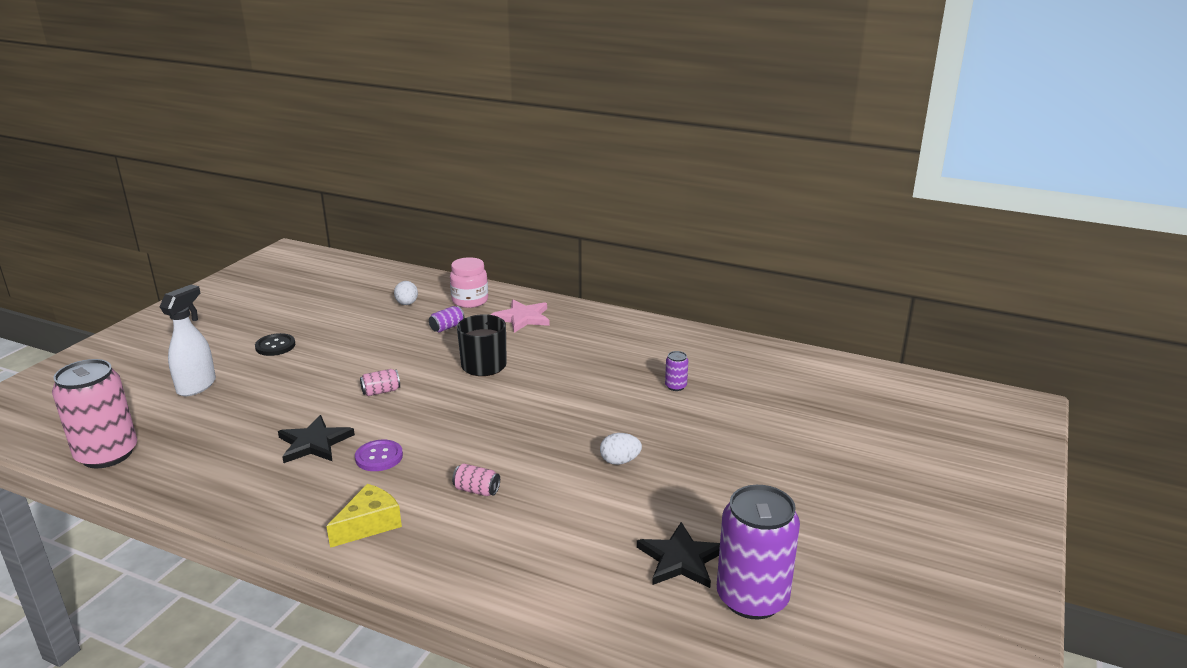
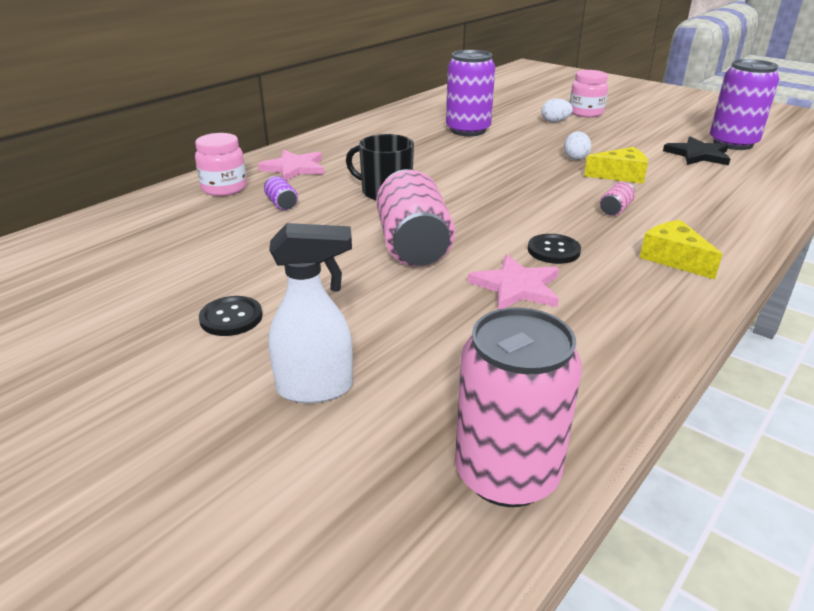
camera: 75 degrees left, 5 degrees up
white spray bottle [160,285,216,396] -> white spray bottle turned 135 degrees clockwise [268,223,353,403]
black star [278,415,355,463] -> pink star [468,255,559,309]
purple button [355,440,403,471] -> black button [528,234,581,264]
pink can [360,369,400,396] -> pink can [376,169,455,267], size x2.39
white egg [394,281,418,305] -> white egg moved to [541,98,573,122]
purple can [665,351,688,391] -> purple can [446,50,495,136], size x2.39
none -> pink jar [570,70,608,117]
none -> yellow cheese [584,147,648,184]

